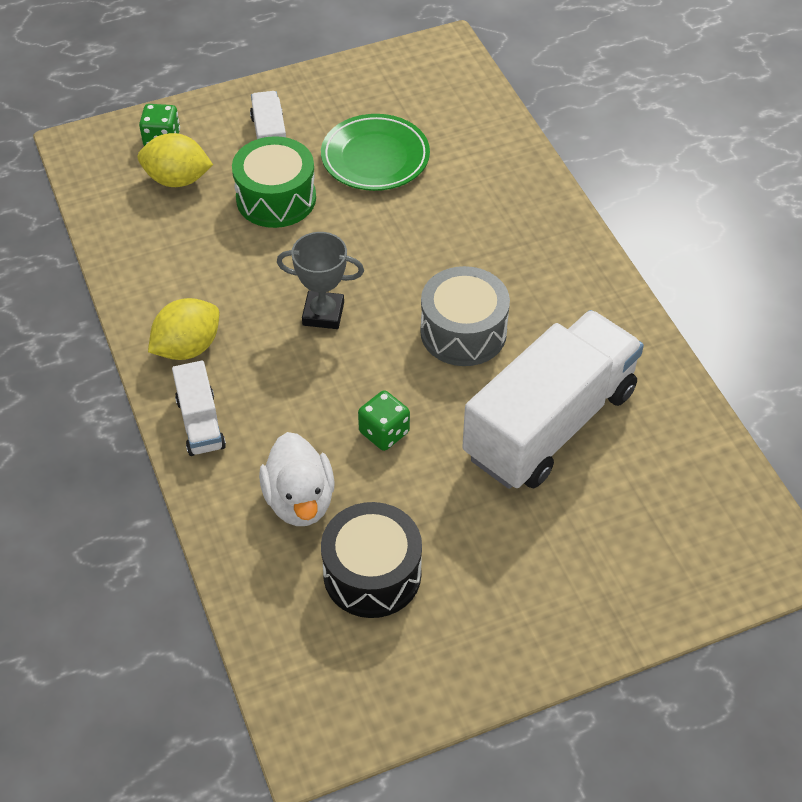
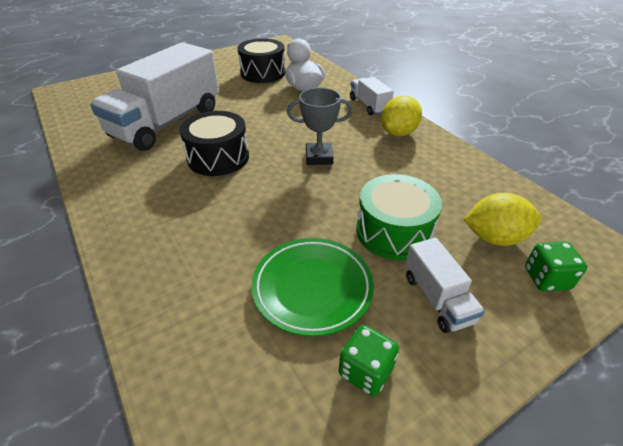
camera: 170 degrees right, 10 degrees down
green dice [358,391,410,451] -> green dice moved to [339,325,399,396]
grey drum [420,266,510,366] -> black drum [180,111,249,176]

